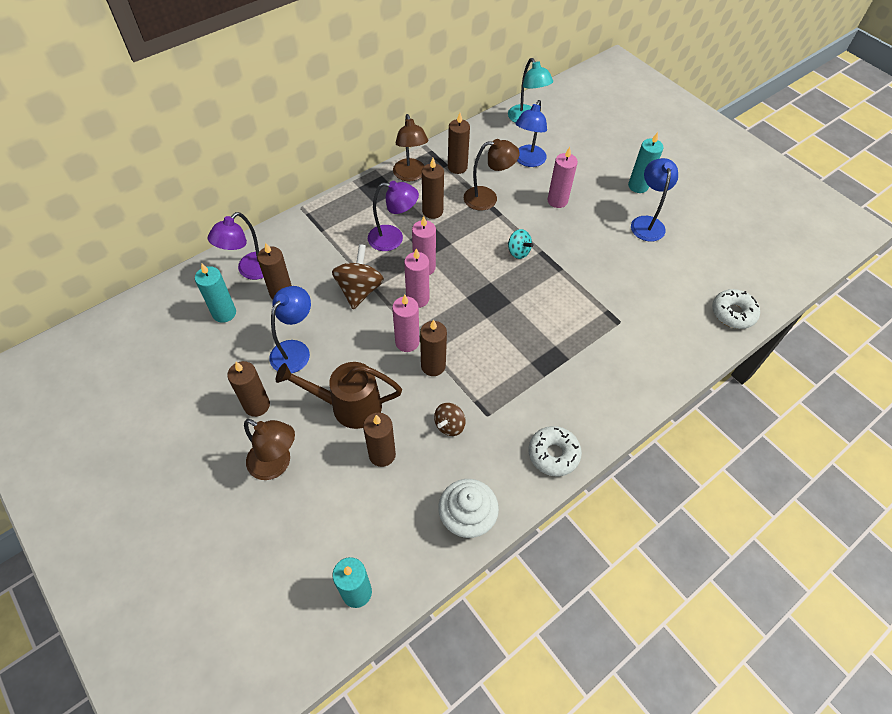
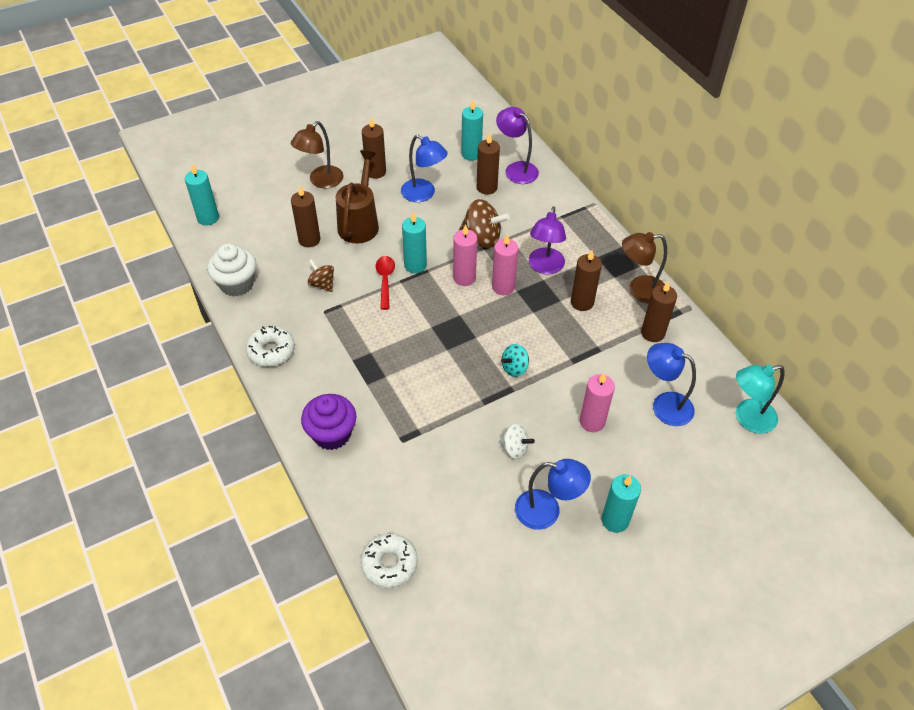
camera: 100 degrees right, 5 degrees down
pink candle [392,294,420,352] -> turquoise candle [402,212,427,273]
brown candle [420,320,447,376] -> red spoon [375,256,395,310]
brown lamp [464,139,520,211] -> none
none -> purple cupcake [301,394,356,450]
none -> white spinning top [499,424,535,459]

